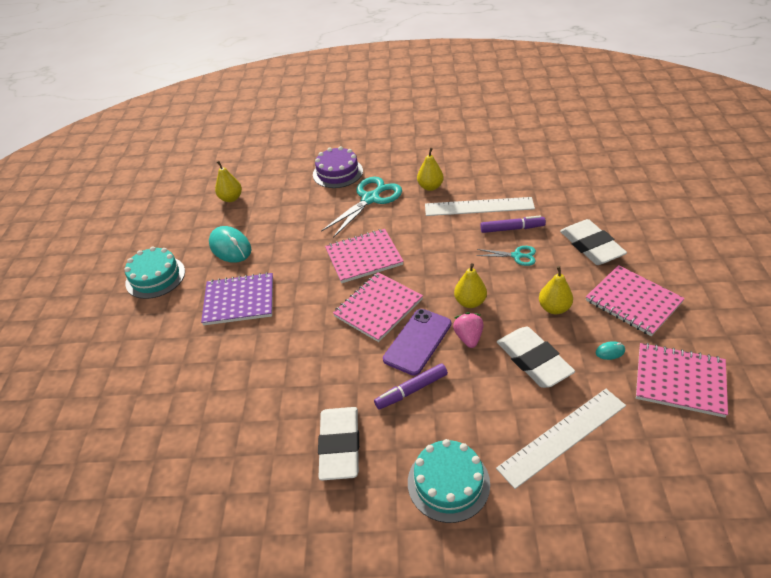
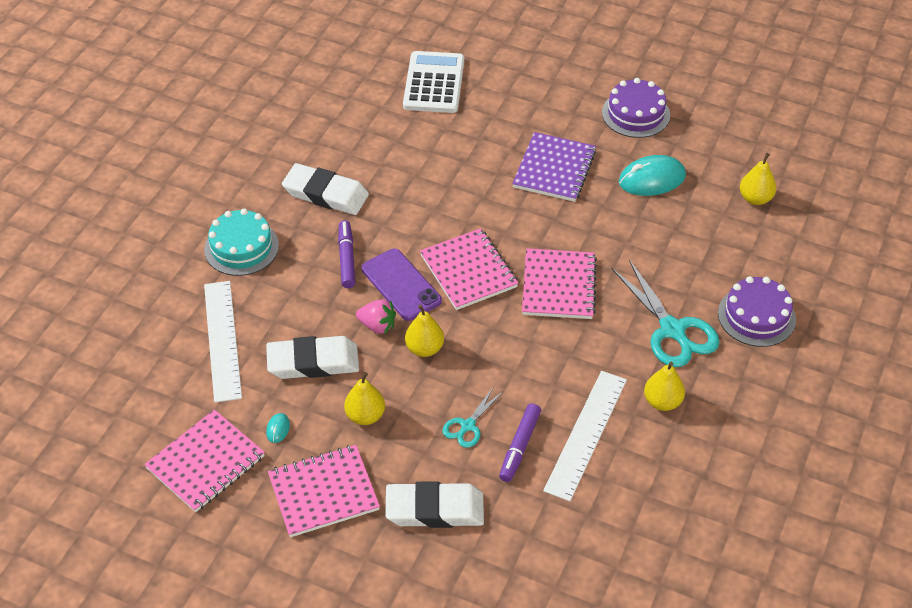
camera: 110 degrees right, 5 degrees up
turquoise cake [124,246,185,299] -> purple cake [602,78,670,138]
none -> white calculator [403,51,464,113]

